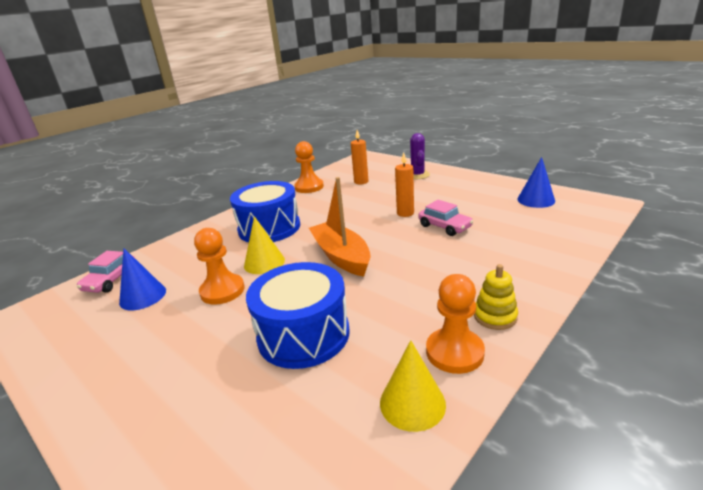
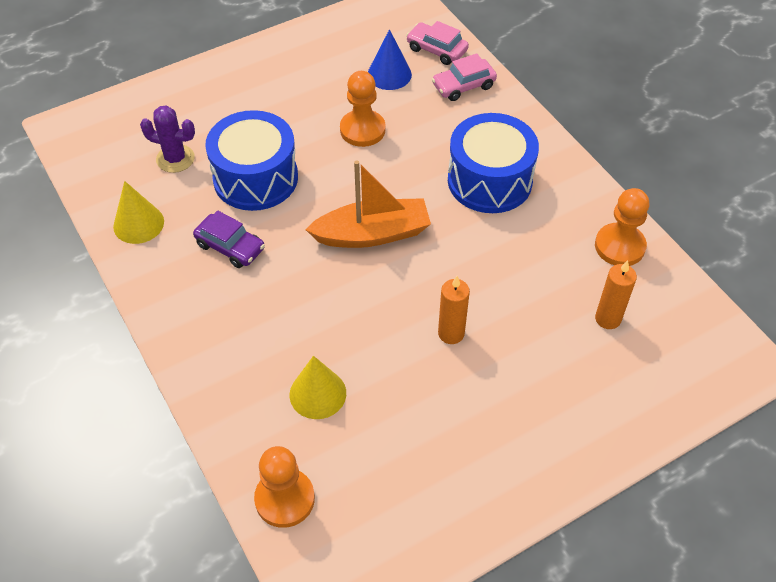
camera: 105 degrees right, 25 degrees up
yellow cone [244,216,285,274] -> yellow cone moved to [290,356,346,419]
purple cactus [410,133,430,179] -> purple cactus moved to [140,105,195,173]
pink car [418,200,473,236] -> pink car moved to [432,53,497,101]
orange pawn [426,274,485,374] -> orange pawn moved to [254,446,315,528]
yellow stacking toy [474,264,518,330] -> none
blue cone [517,157,555,208] -> none
none -> purple car [193,210,265,268]

